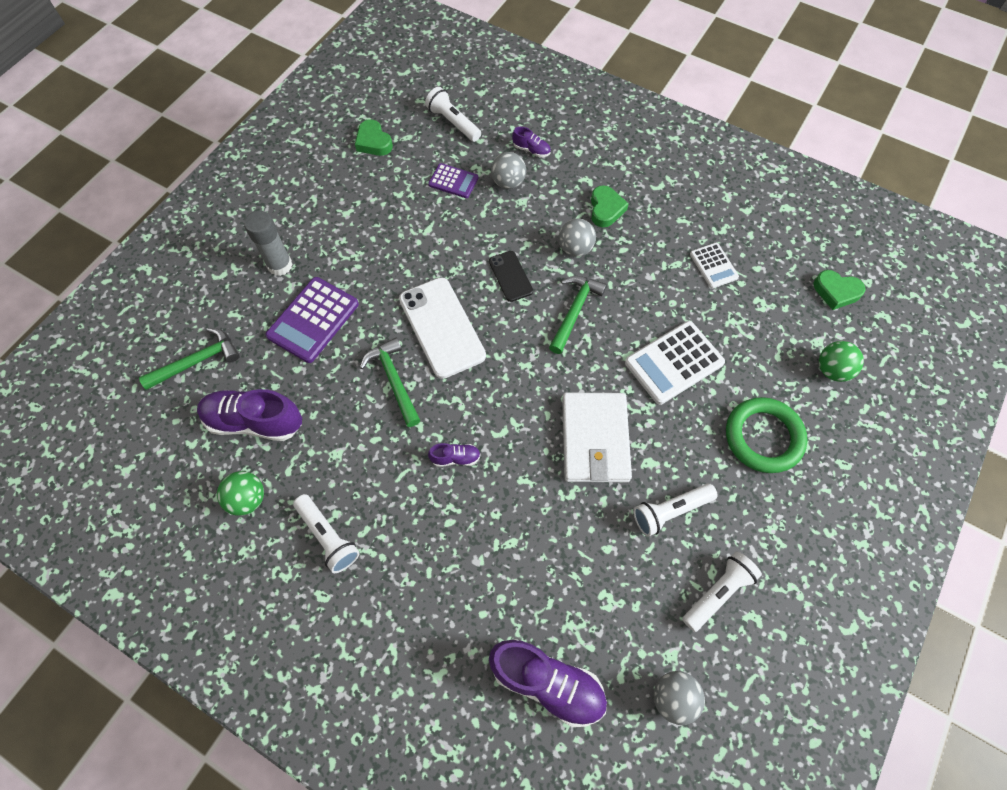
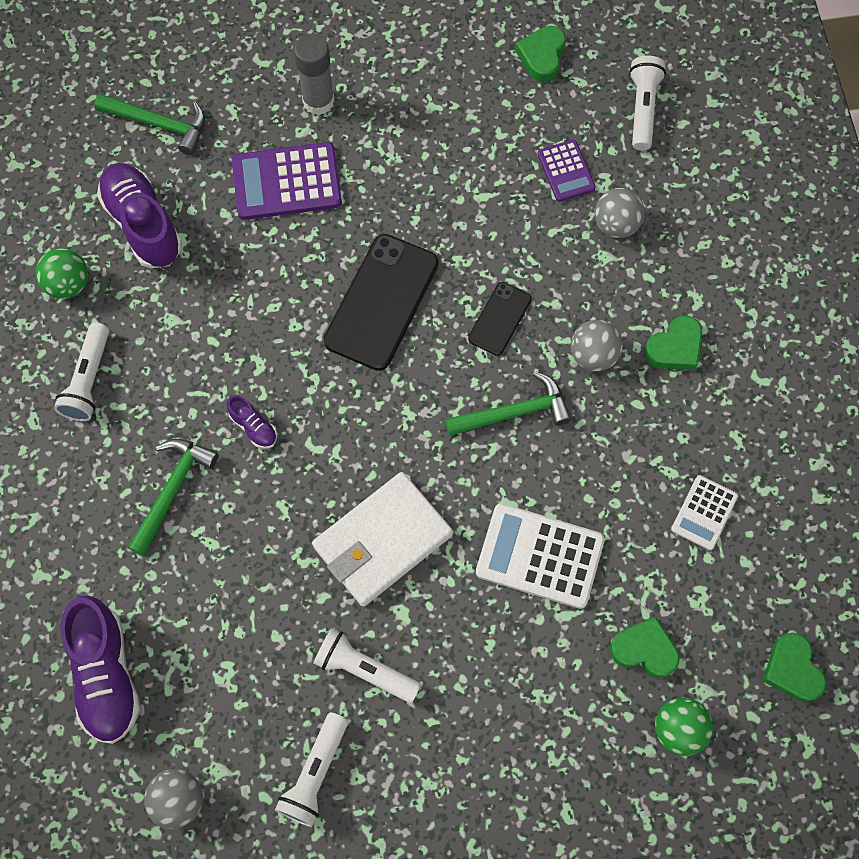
camera: 50 degrees right, 5 degrees up
green hammer [360,337,420,427] -> green hammer moved to [128,439,219,556]
white phone [399,277,486,379] -> black phone [324,234,438,371]
purple shoe [512,127,551,157] -> none
white flashlight [682,552,762,632] -> white flashlight turned 105 degrees clockwise [275,712,348,827]
green ring [726,397,807,473] -> none
none -> green heart [610,617,680,678]

